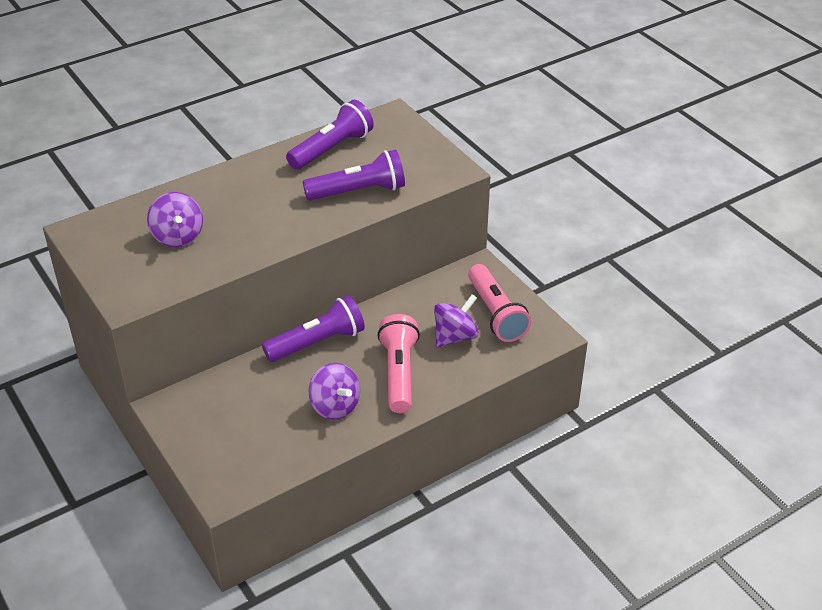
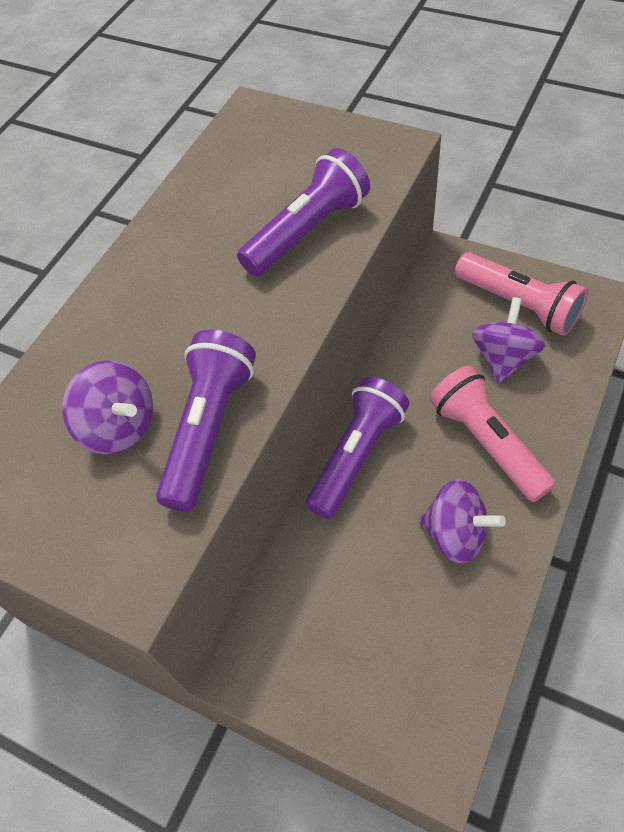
camera: 25 degrees left, 15 degrees up
purple flashlight [286,100,374,170] -> purple flashlight moved to [156,329,256,512]

